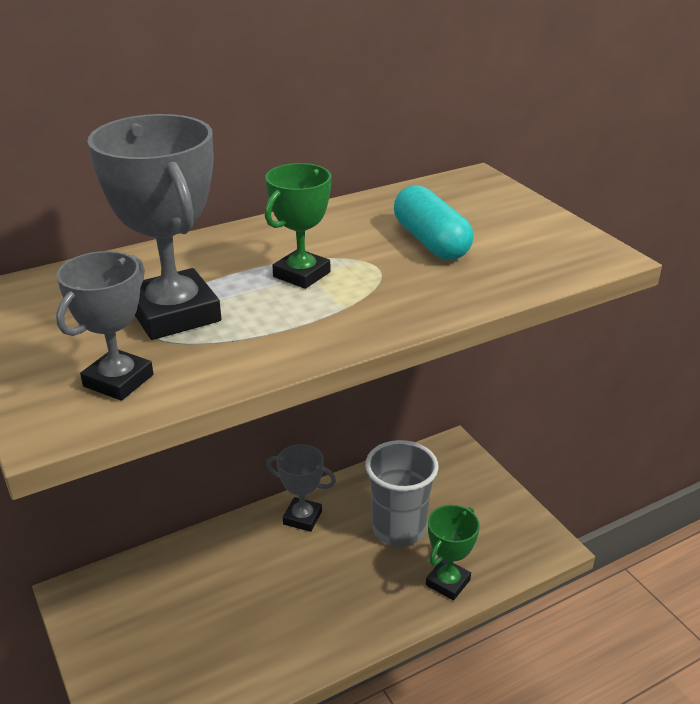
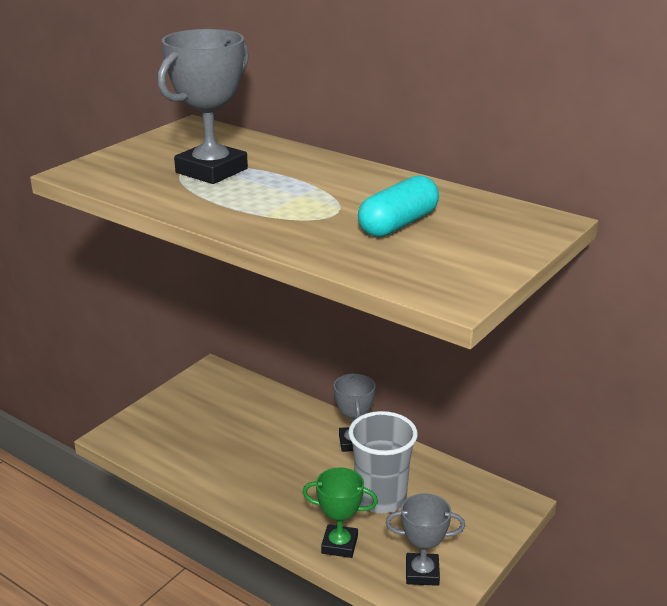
camera: 65 degrees right, 5 degrees down
grey trophy [56,251,154,401] -> grey trophy moved to [386,493,465,586]
green trophy [265,163,331,289] -> none

